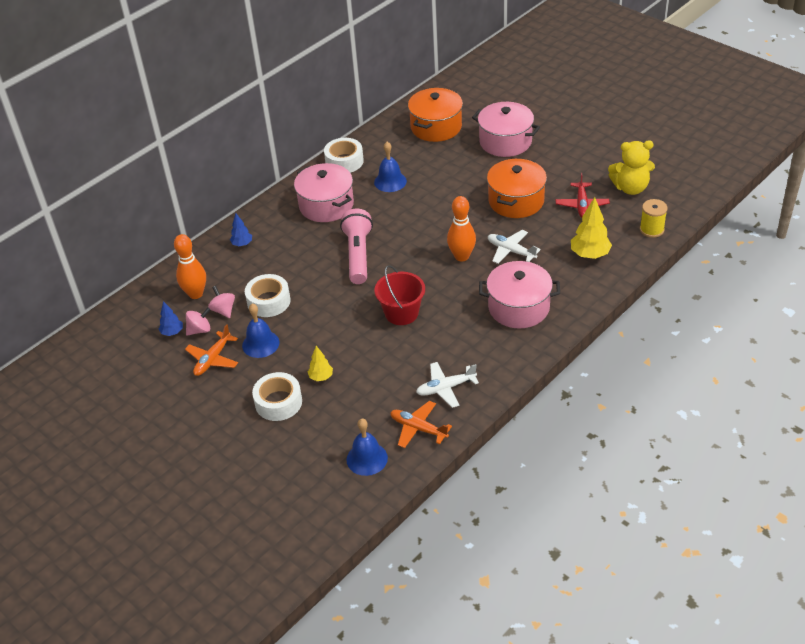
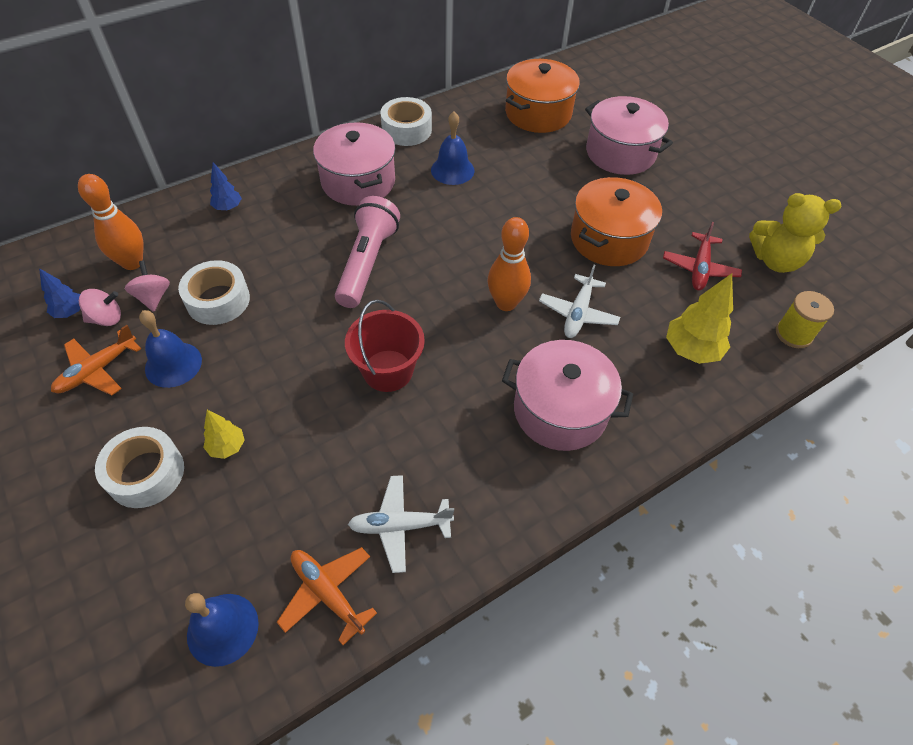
camera: 10 degrees right, 10 degrees up
white plane [488,230,541,264] -> white plane turned 120 degrees counterclockwise [539,265,620,338]

